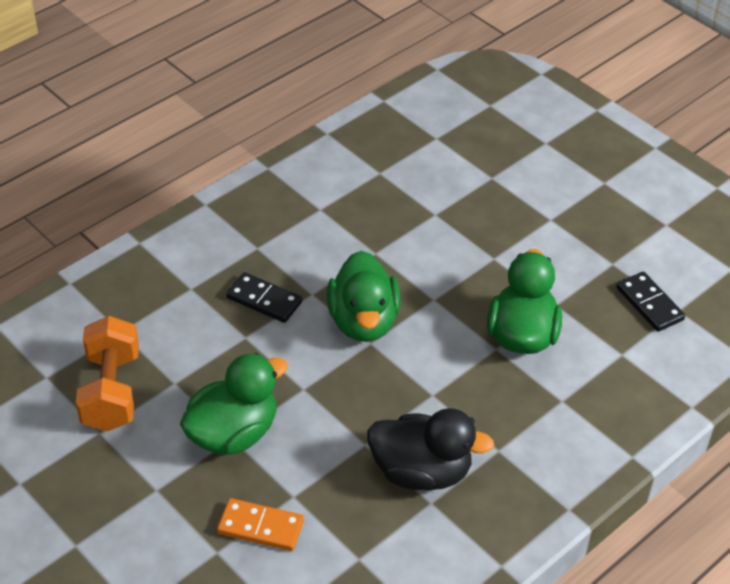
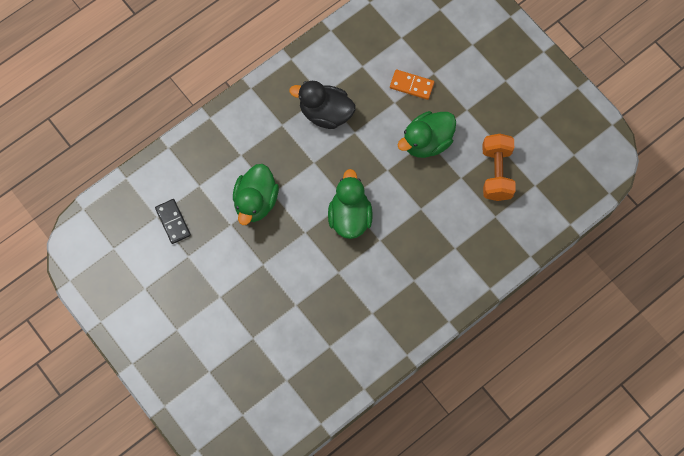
camera: 175 degrees left, 25 degrees up
black domino [226,272,302,323] -> none

